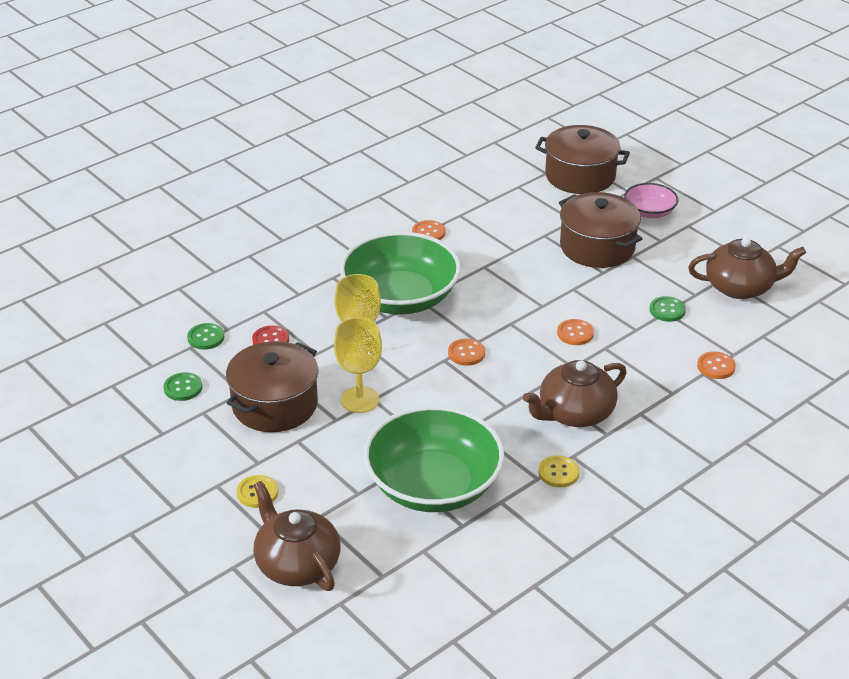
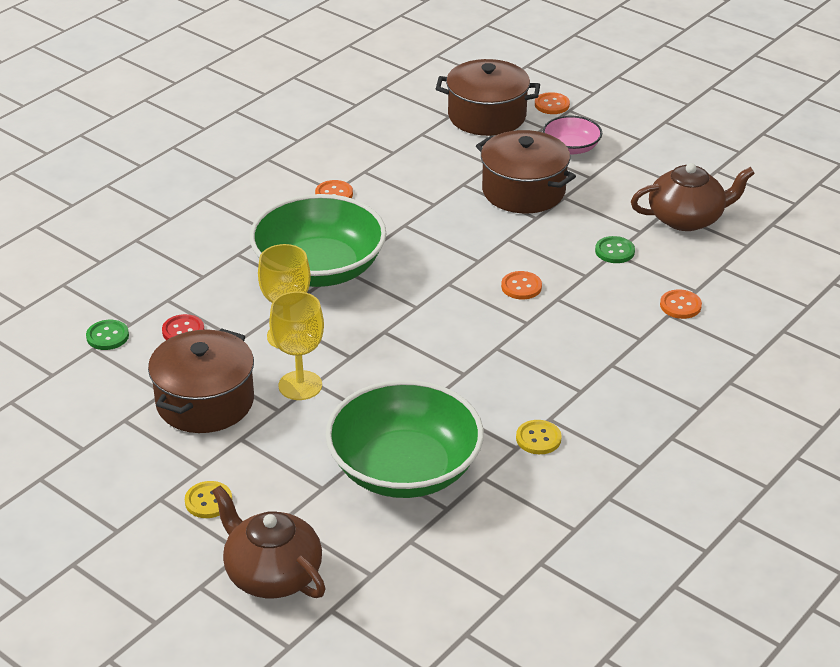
camera: 10 degrees left, 0 degrees up
green button [164,372,202,401] -> none
orange button [448,338,485,366] -> orange button moved to [535,92,570,114]
brown teapot [523,360,627,427] -> none

